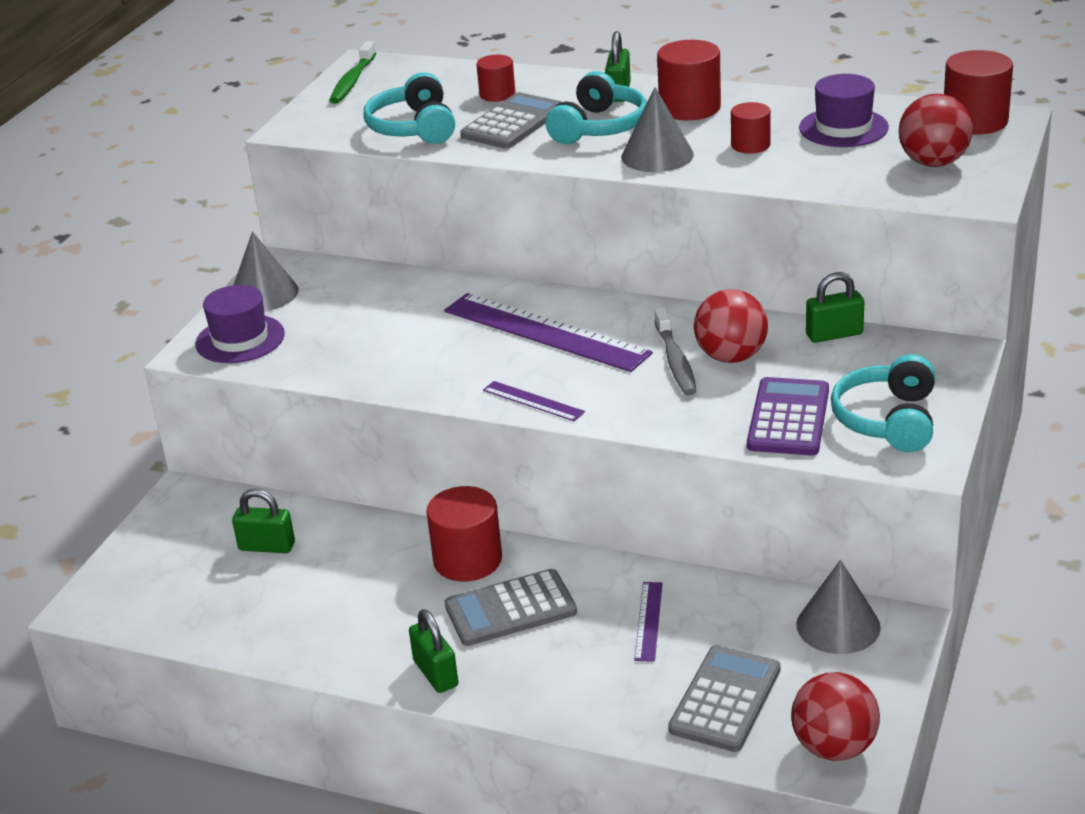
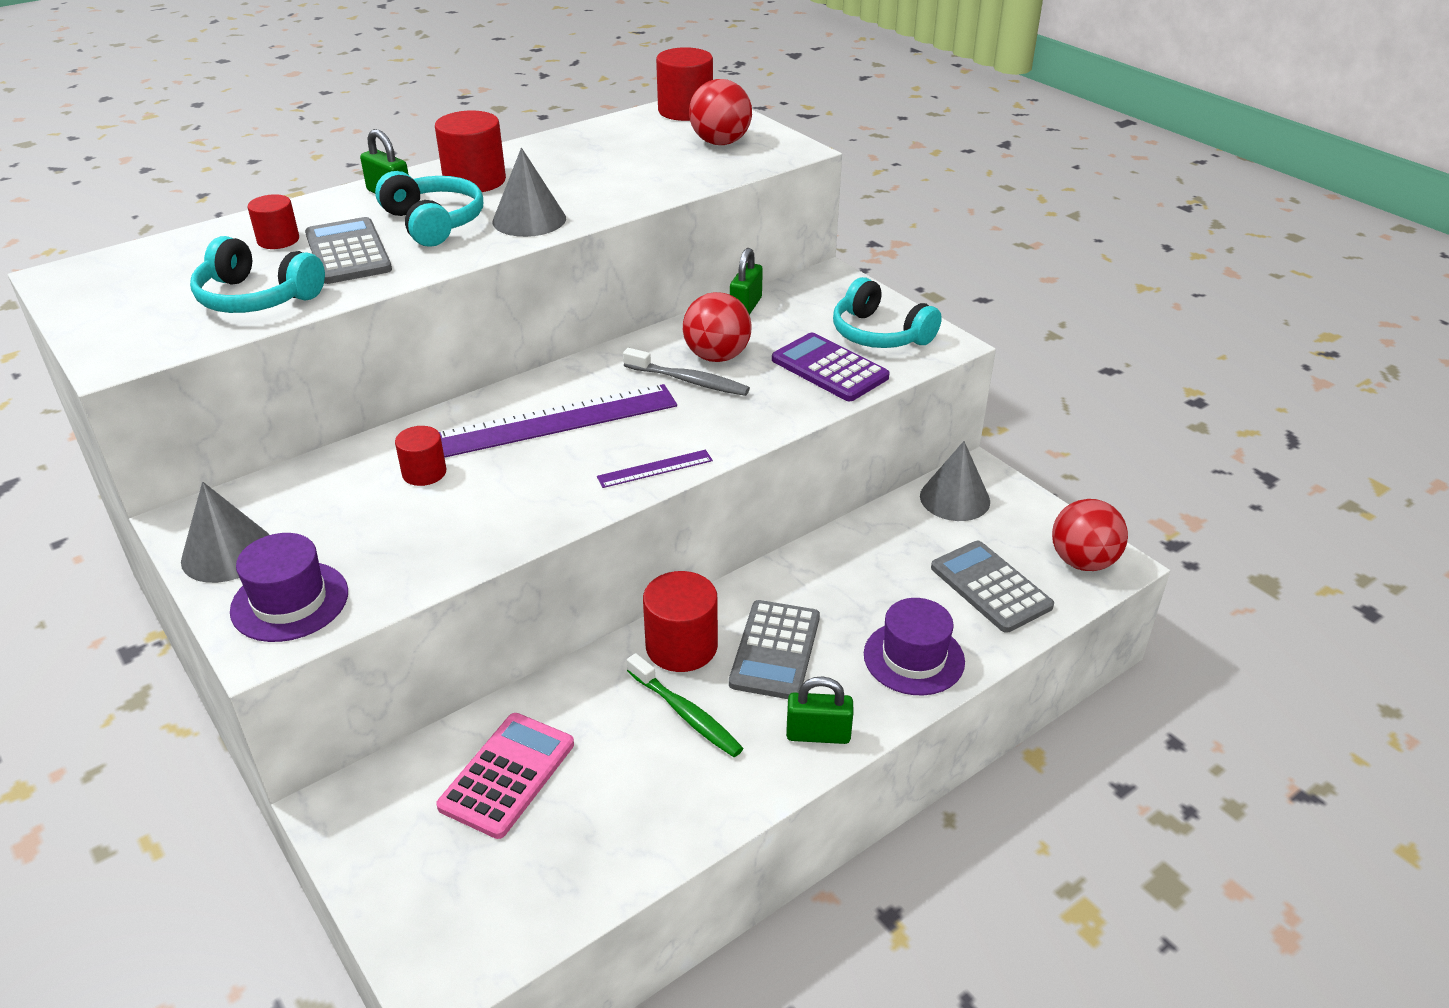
camera: 60 degrees left, 5 degrees up
green padlock [232,489,295,553] -> pink calculator [436,713,574,839]
green toothbrush [329,41,376,104] -> green toothbrush moved to [627,653,744,757]
purple ruler [634,582,663,662] -> none
red cylinder [731,102,771,154] -> red cylinder moved to [395,426,446,486]
purple hat [799,74,889,147] -> purple hat moved to [864,598,965,695]

